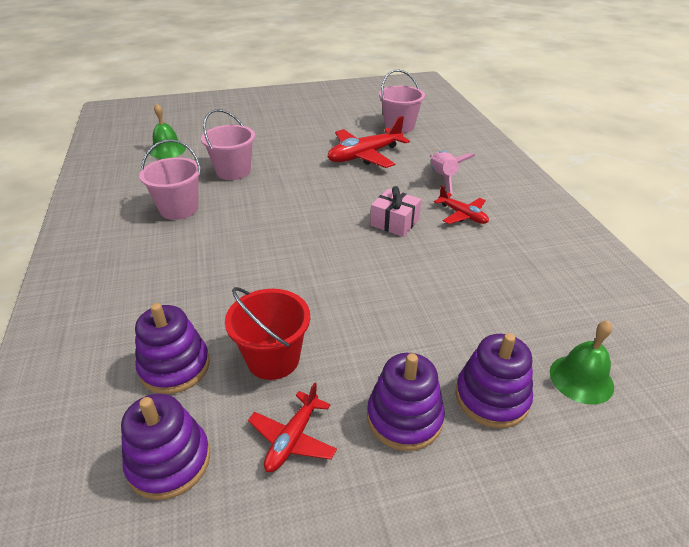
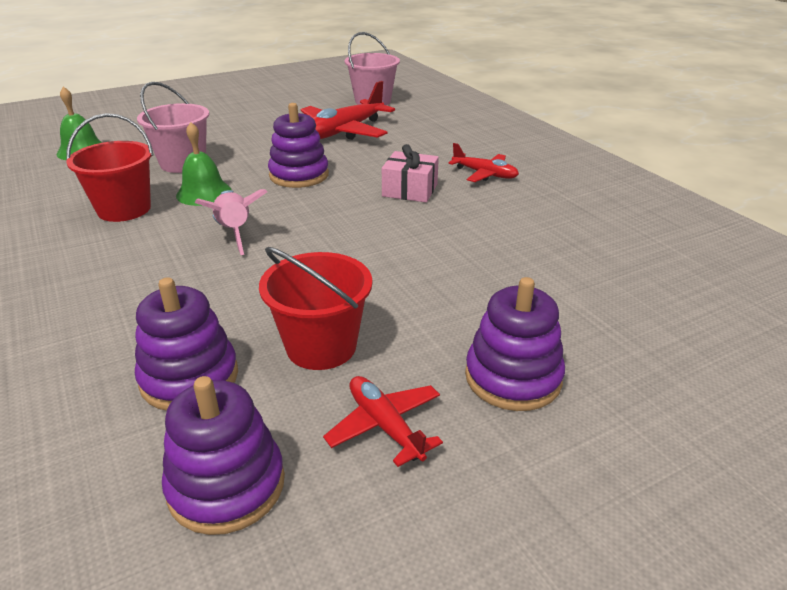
camera: 15 degrees left, 5 degrees down
pink bucket [139,139,201,220] -> red bucket [66,113,153,222]
red plane [248,382,337,472] -> red plane turned 135 degrees clockwise [323,376,443,467]
pink rocket [429,151,475,194] -> pink rocket moved to [195,189,267,255]
purple stacking toy [455,333,533,428] -> purple stacking toy moved to [268,103,329,188]
green bell [550,321,614,404] -> green bell moved to [176,122,232,206]

